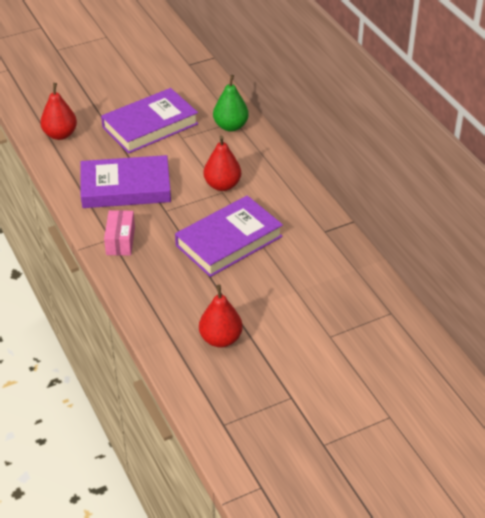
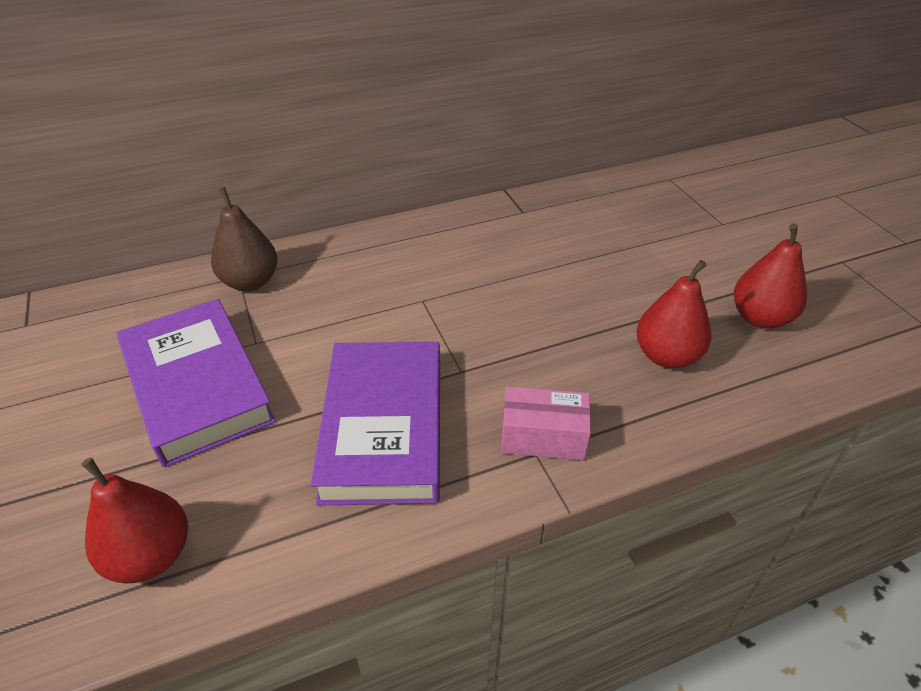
camera: 85 degrees left, 0 degrees up
purple book [175,195,283,277] -> none
red pear [203,136,241,191] -> red pear moved to [636,260,711,369]
green pear [213,75,249,132] -> brown pear [211,187,278,291]

